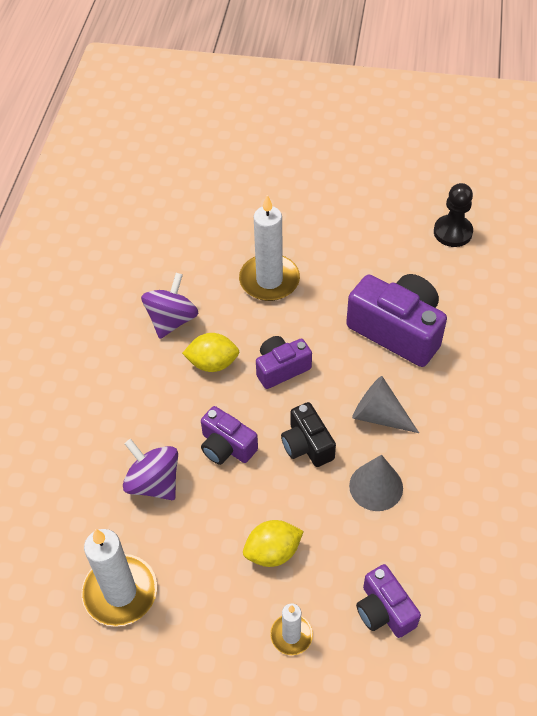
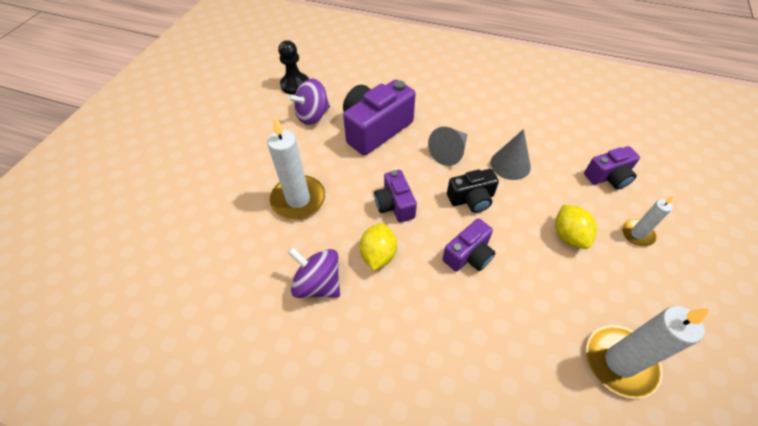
camera: 80 degrees left, 0 degrees up
purple spinning top [123,439,178,500] -> purple spinning top moved to [288,79,330,125]

